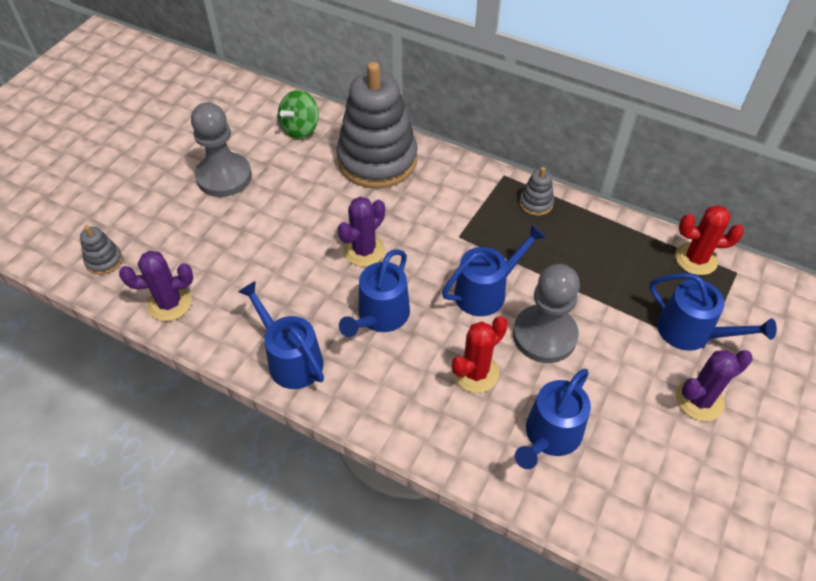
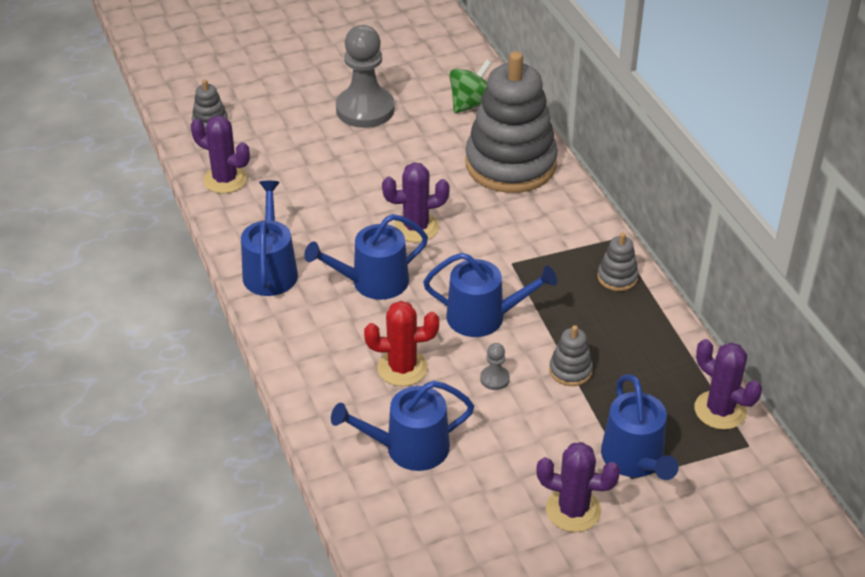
camera: 40 degrees right, 10 degrees down
green spinning top [278,90,319,139] -> green spinning top turned 150 degrees clockwise [449,60,492,113]
grey pawn [513,264,580,363] -> grey pawn [480,343,510,390], size x0.41
red cactus [675,205,744,275] -> purple cactus [695,339,762,430]
none -> grey stacking toy [549,325,593,386]

